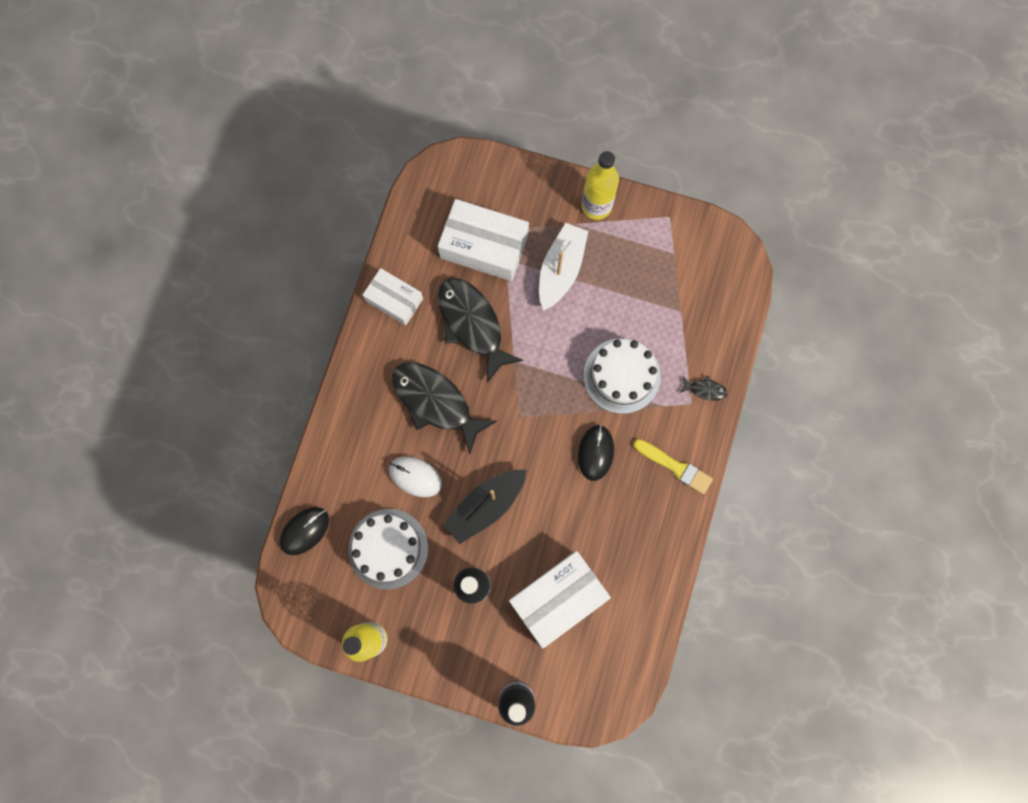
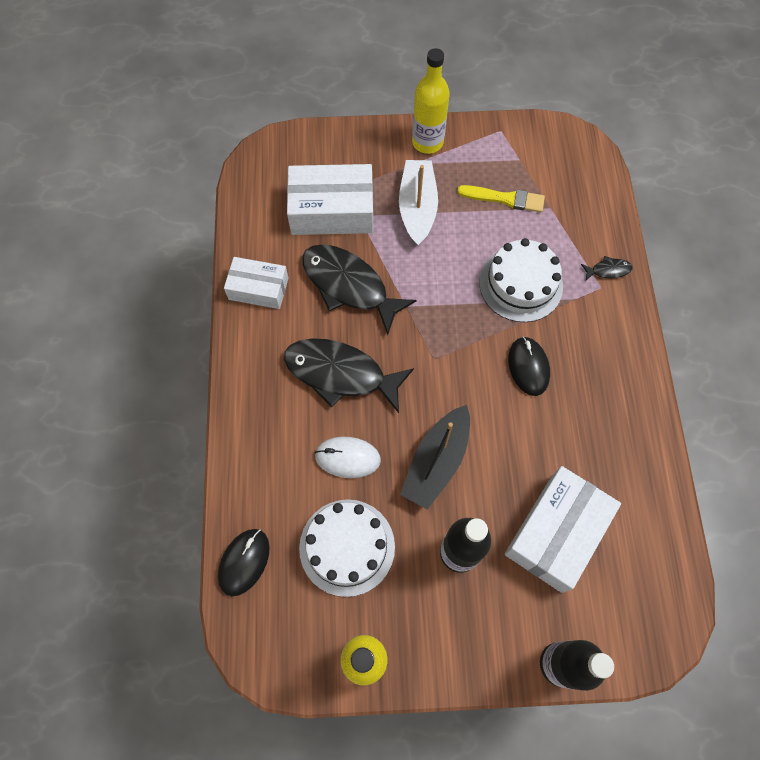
camera: 20 degrees left, 10 degrees down
yellow brush [633,439,713,494] -> yellow brush moved to [457,185,545,213]

